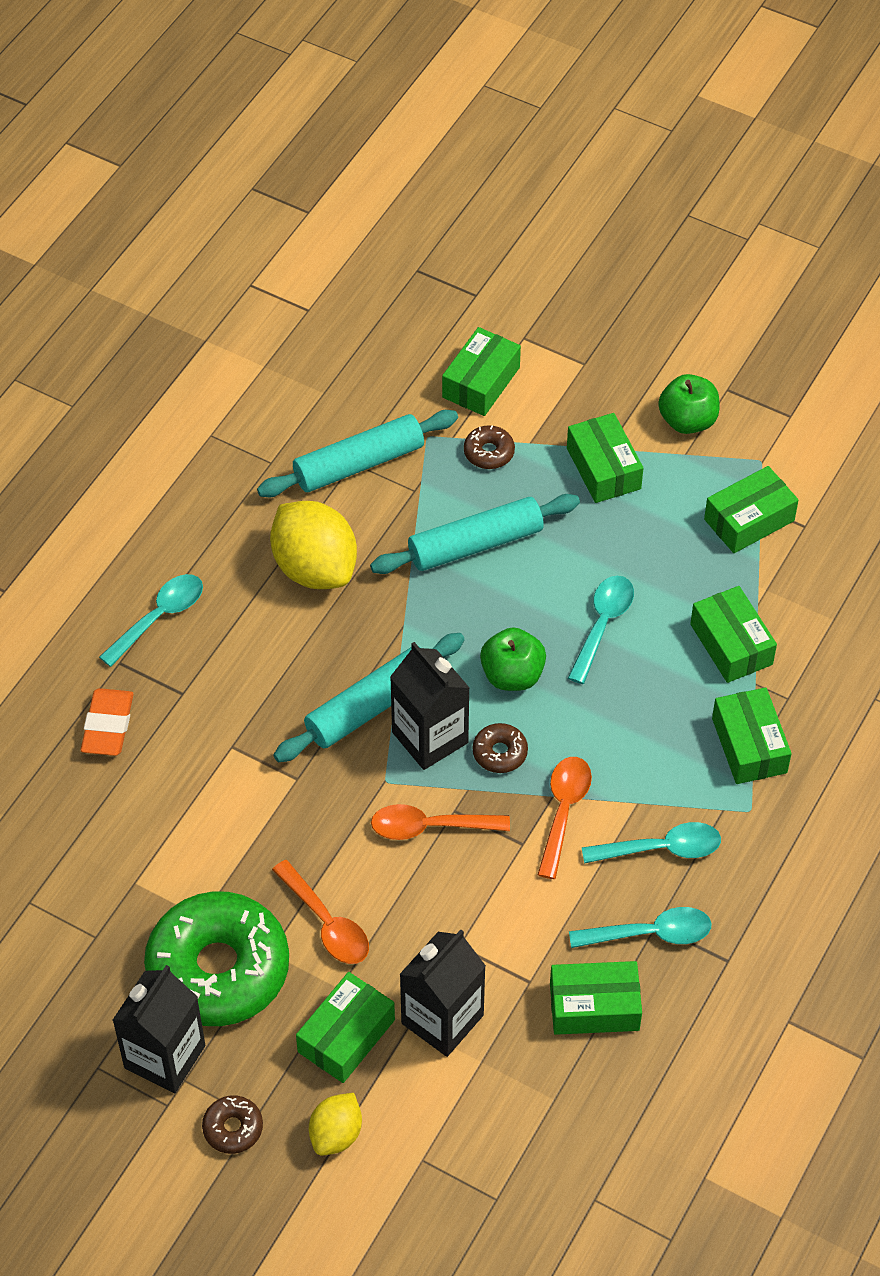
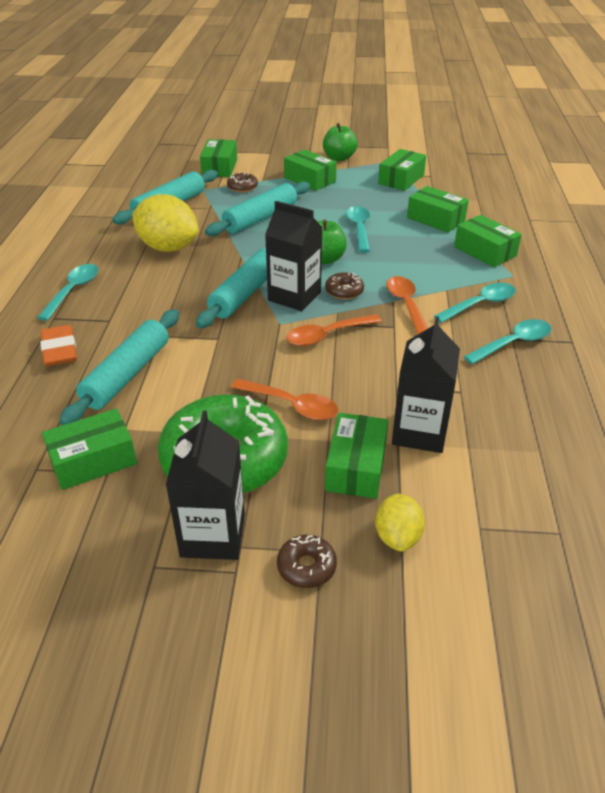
camera: 25 degrees left, 15 degrees down
green box [550,961,642,1035] -> green box moved to [42,408,137,490]
none -> turquoise rolling pin [59,309,179,425]

